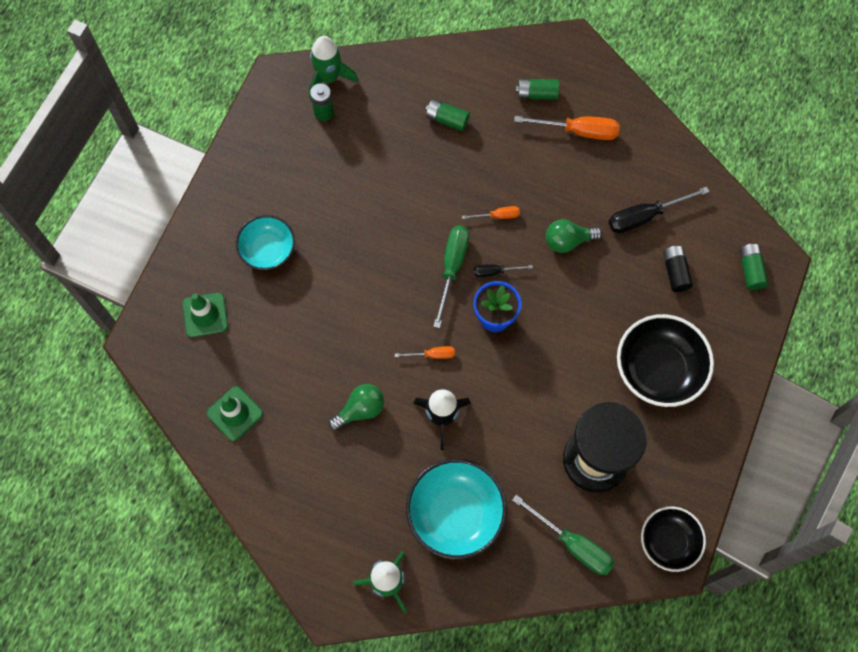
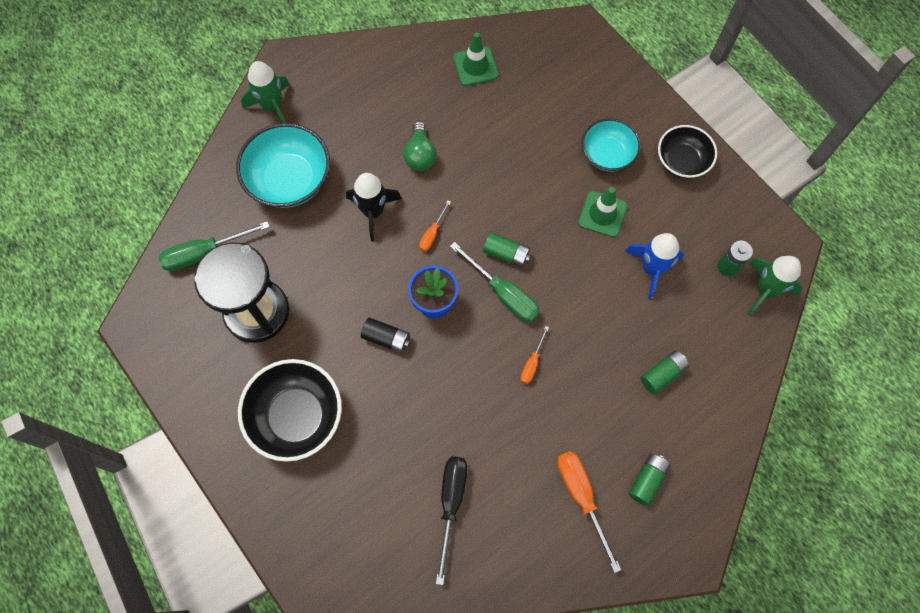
camera: 120 degrees right, 0 degrees up
green traffic cone [182,292,228,337] -> green traffic cone moved to [578,187,627,237]
black screwdriver [474,264,533,277] -> none
orange screwdriver [514,116,620,140] -> orange screwdriver turned 120 degrees clockwise [557,451,621,573]
green light bulb [546,219,602,253] -> none
black bowl [641,506,706,572] -> black bowl moved to [658,125,717,178]
black battery [663,246,693,292] -> black battery moved to [361,318,410,353]
green battery [739,244,769,290] -> green battery moved to [483,232,531,267]
none -> blue rocket [625,233,684,299]

